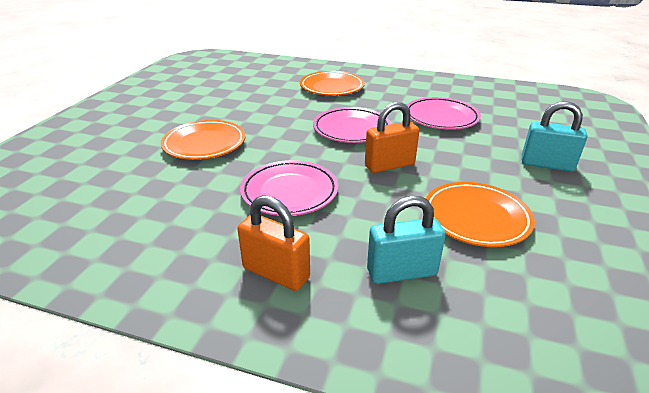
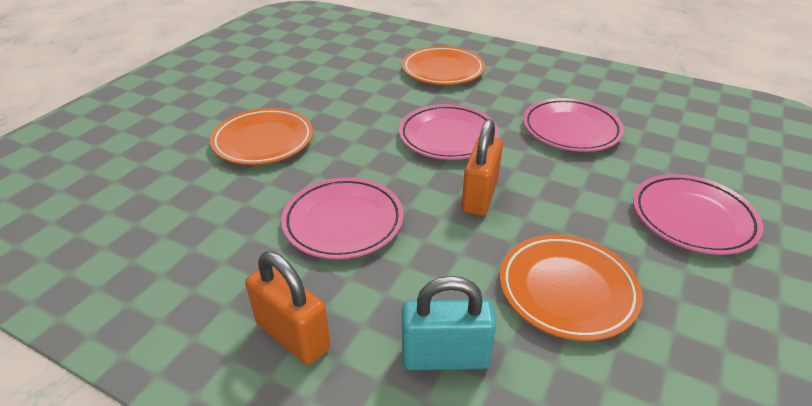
camera: 10 degrees right, 5 degrees up
orange padlock [365,102,419,173] -> orange padlock turned 60 degrees counterclockwise [462,119,503,216]
turquoise padlock [522,101,588,172] -> pink plate [633,174,763,255]

